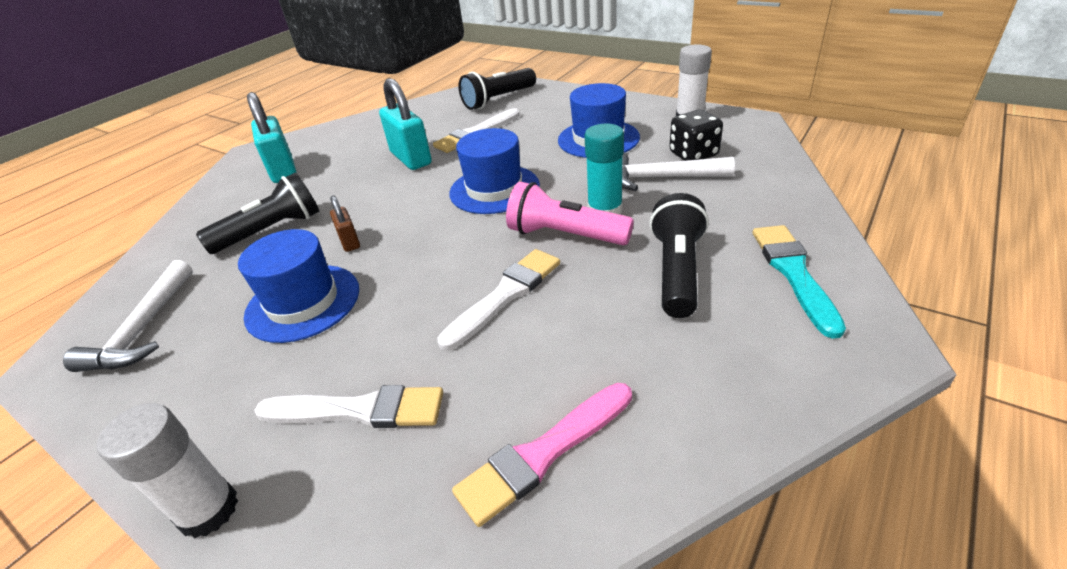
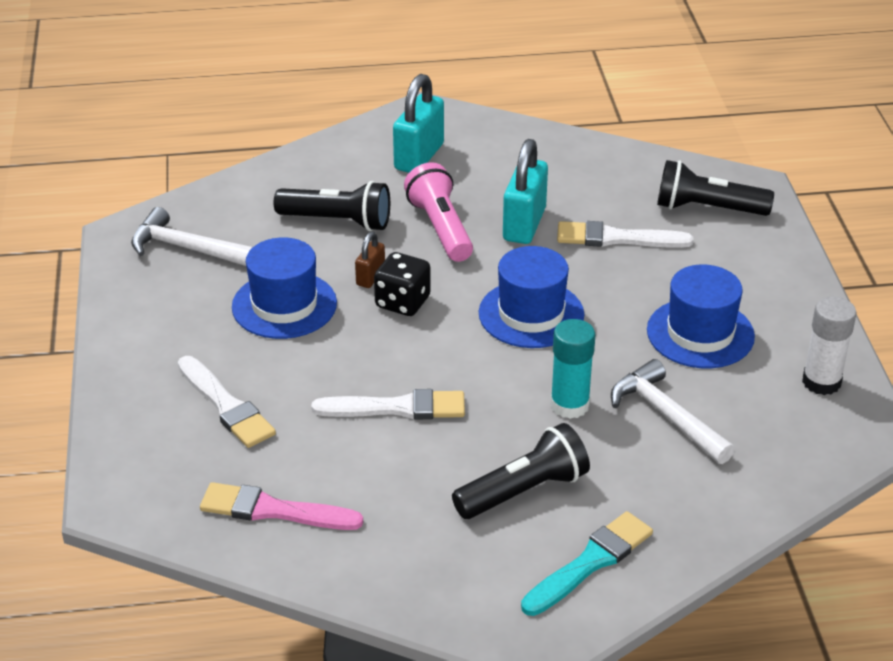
camera: 45 degrees right, 0 degrees up
white hammer [63,260,193,372] -> white hammer turned 60 degrees clockwise [131,207,253,266]
white glue stick [97,403,238,539] -> none
pink flashlight [506,181,634,245] -> pink flashlight moved to [404,162,473,262]
black dice [669,110,723,161] -> black dice moved to [374,252,431,316]

